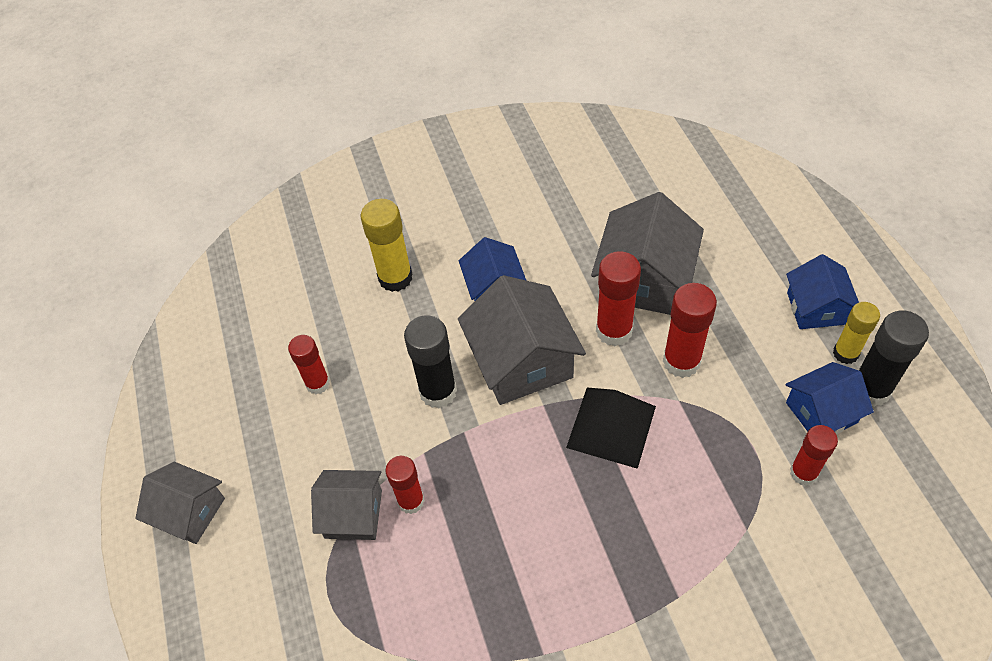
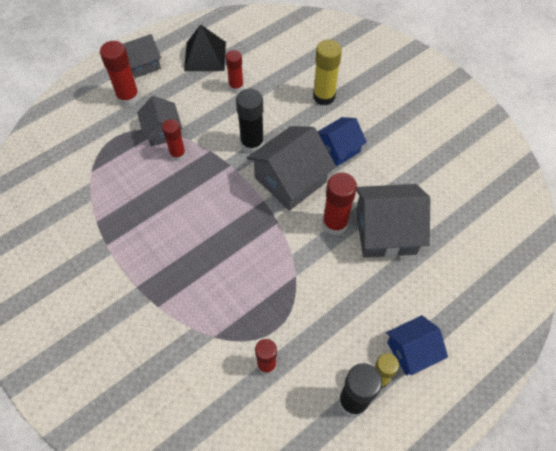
camera: 65 degrees right, 5 degrees up
grey house [135,462,225,544] -> grey house turned 60 degrees clockwise [123,34,161,78]
black pyramid [566,388,656,469] -> black pyramid moved to [184,24,226,71]
red glue stick [663,283,717,378] -> red glue stick moved to [100,41,140,107]
blue house [786,362,874,435] -> none

